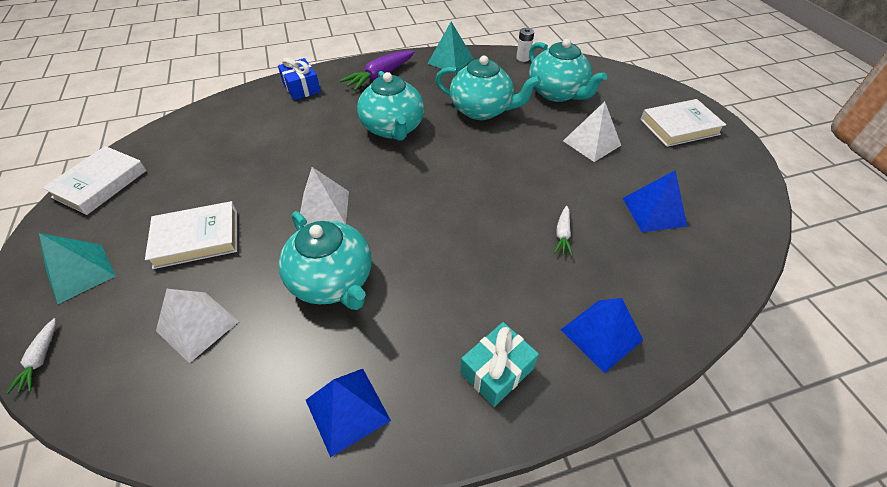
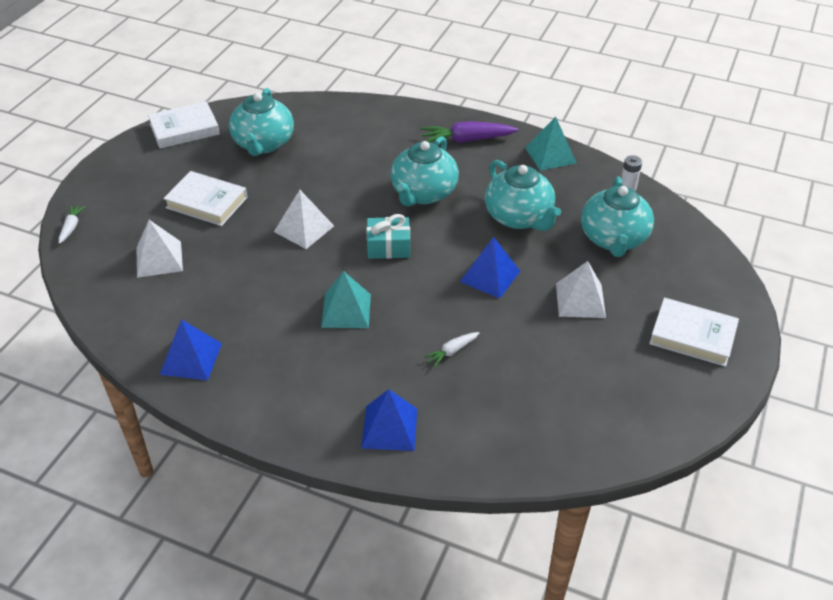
camera: 40 degrees right, 5 degrees down
white carrot [6,318,56,394] -> white carrot turned 150 degrees clockwise [59,205,85,244]
turquoise pyramid [39,233,116,304] -> turquoise pyramid moved to [321,271,371,328]
blue gift [278,57,321,100] -> none
turquoise teapot [279,211,372,310] -> turquoise teapot moved to [229,88,294,156]
turquoise gift [460,322,539,407] -> turquoise gift moved to [366,214,410,259]
blue pyramid [623,170,687,232] -> blue pyramid moved to [460,237,520,298]

